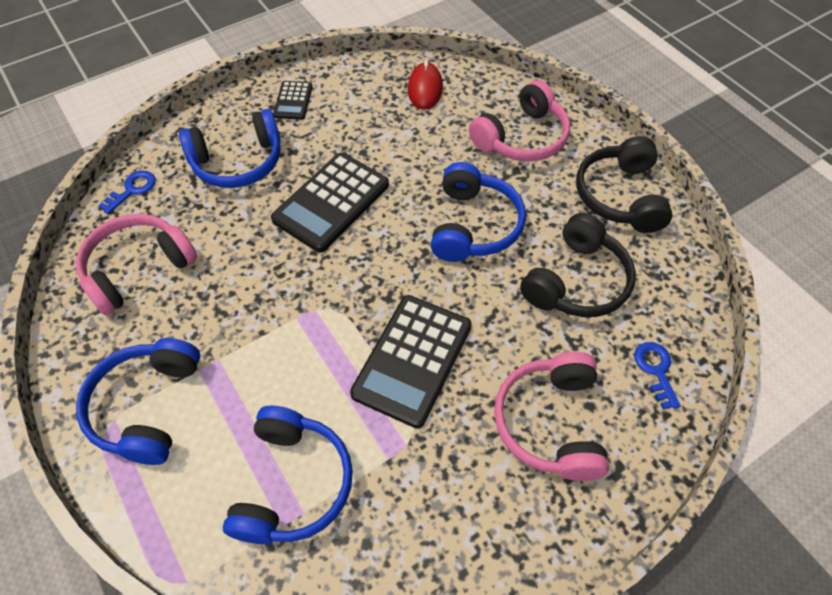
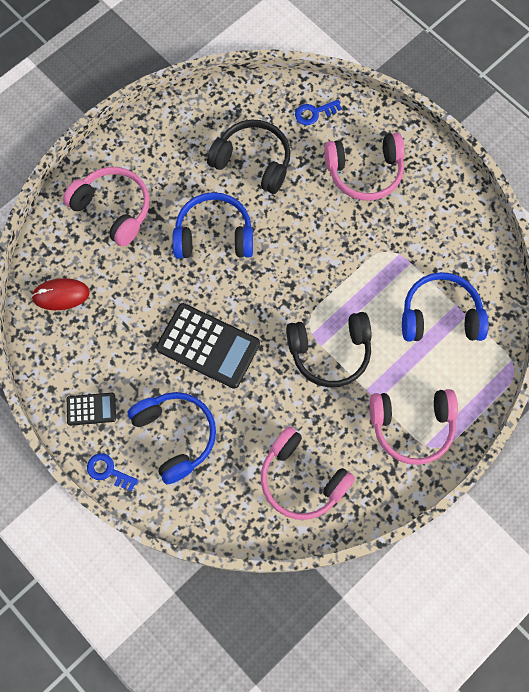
camera: 100 degrees left, 15 degrees up
blue headphones [76,338,200,465] -> pink headphones [369,389,458,465]
blue key [99,171,156,214] -> blue key moved to [87,453,138,491]
black calculator [350,295,472,428] -> none
black headphones [576,136,672,233] -> black headphones moved to [286,312,372,388]

